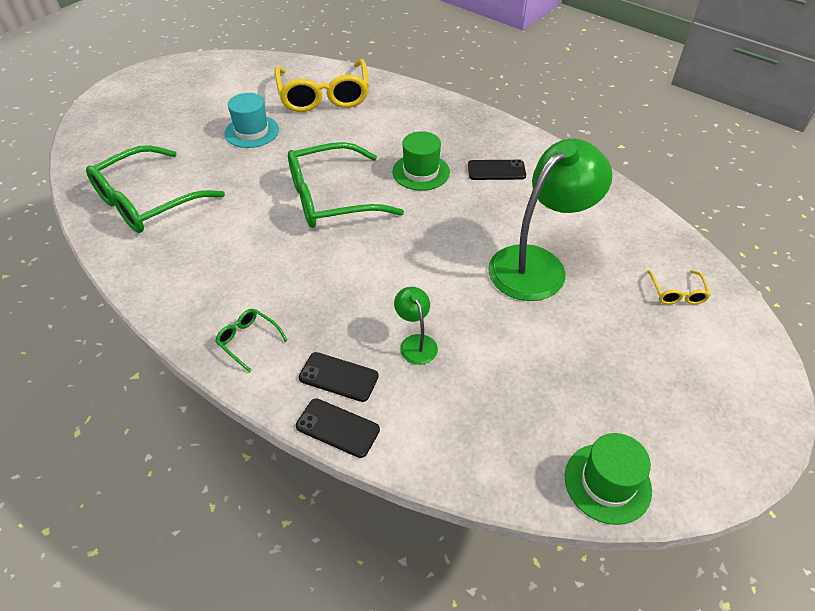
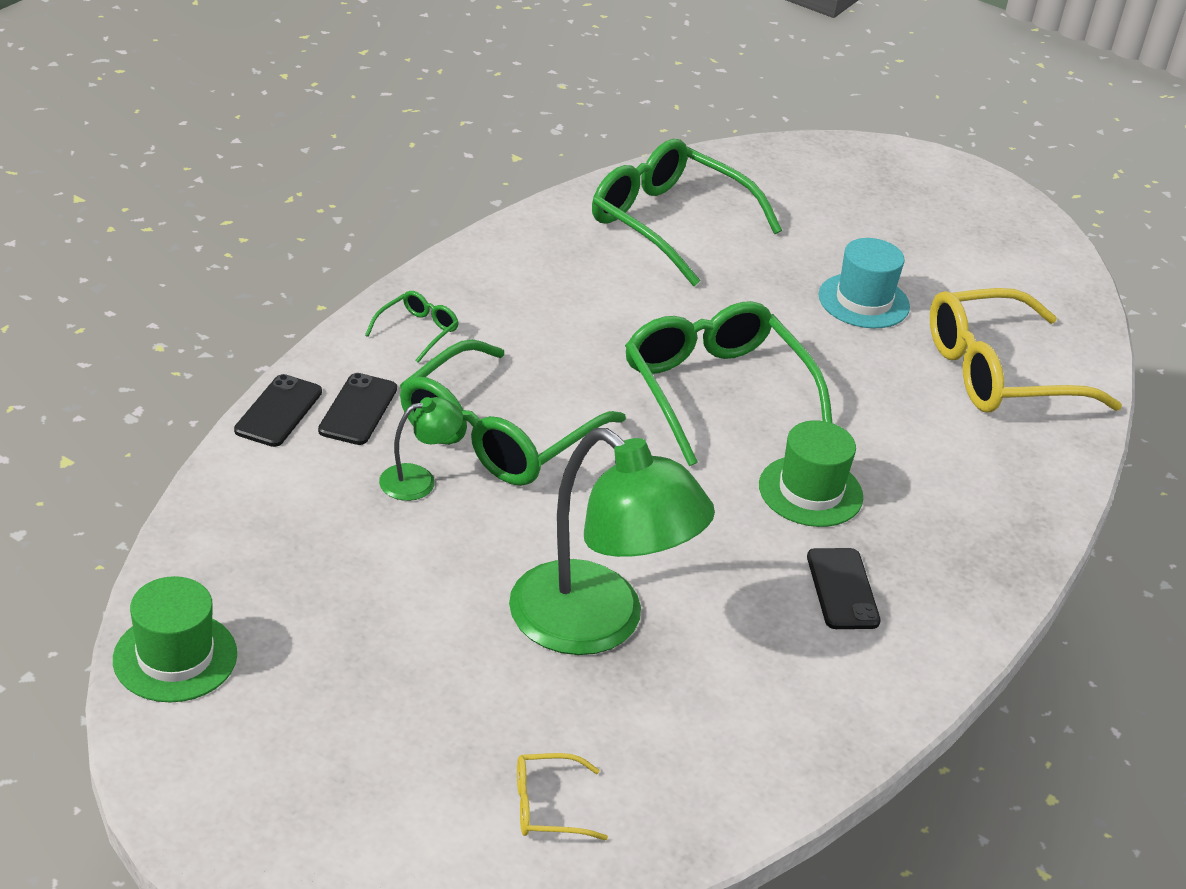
camera: 80 degrees right, 10 degrees down
none -> green glasses [400,339,626,486]

